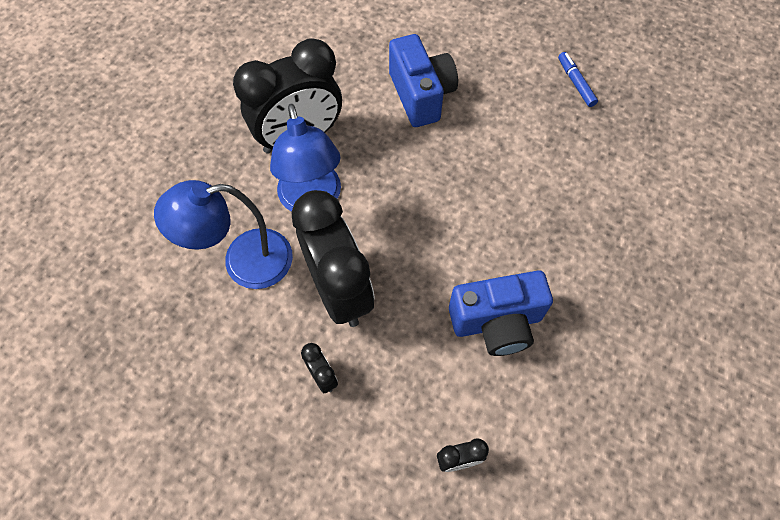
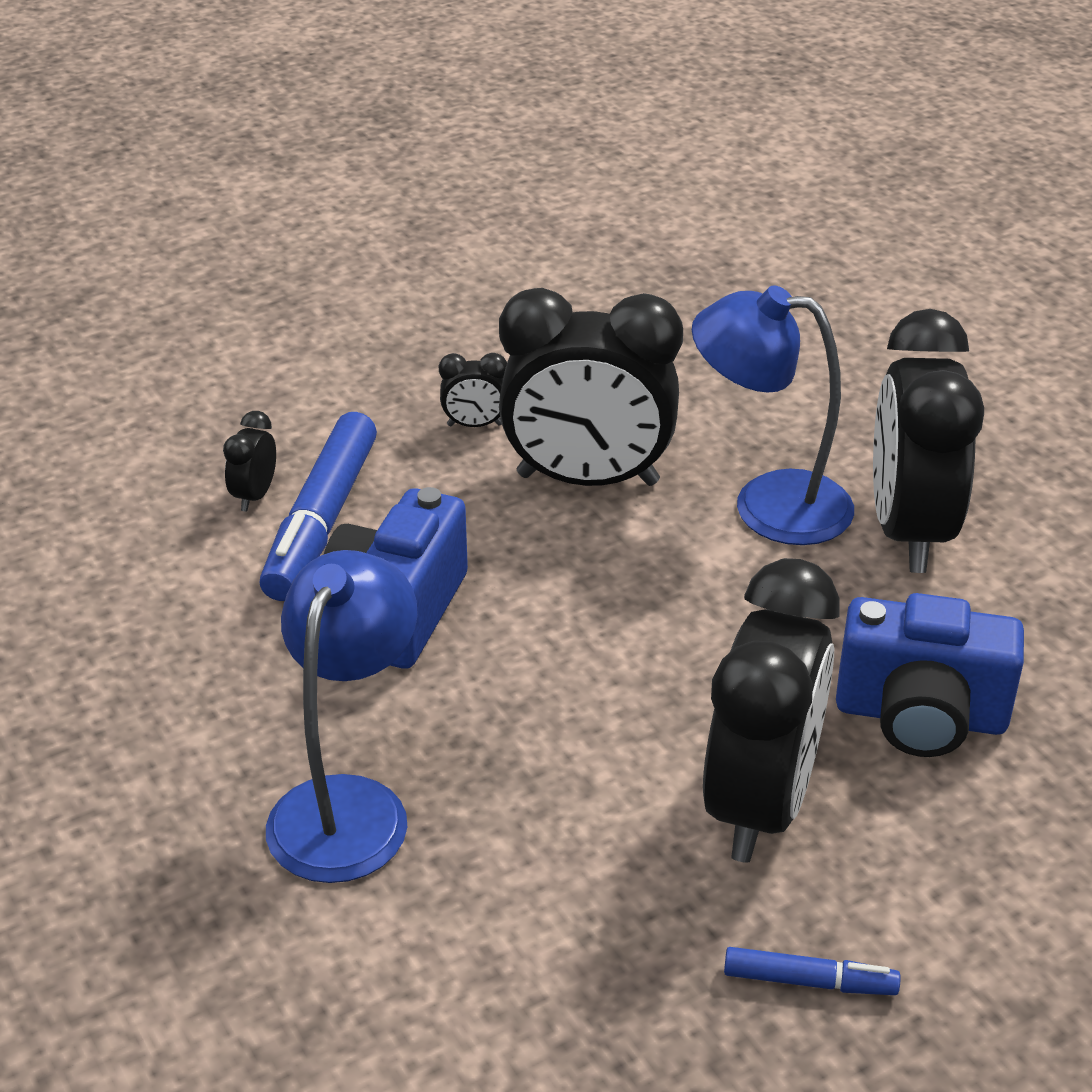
camera: 120 degrees right, 25 degrees down
blue lamp [154,180,293,289] -> blue lamp moved to [266,550,418,883]
none -> blue marker [260,412,377,601]
none -> black clock [703,558,839,863]

